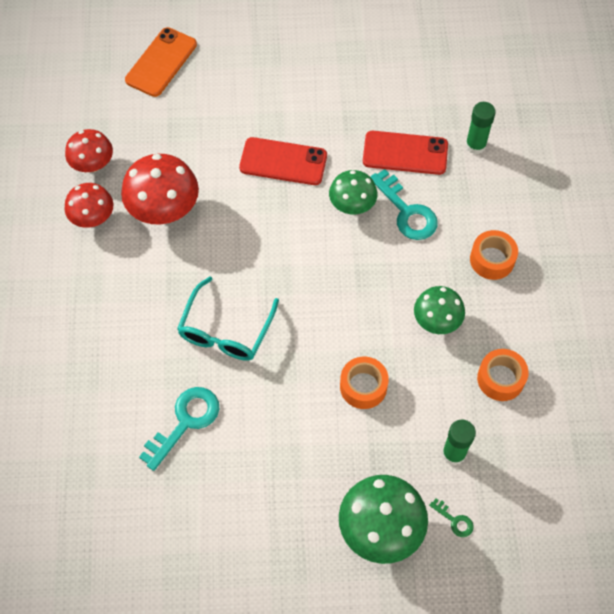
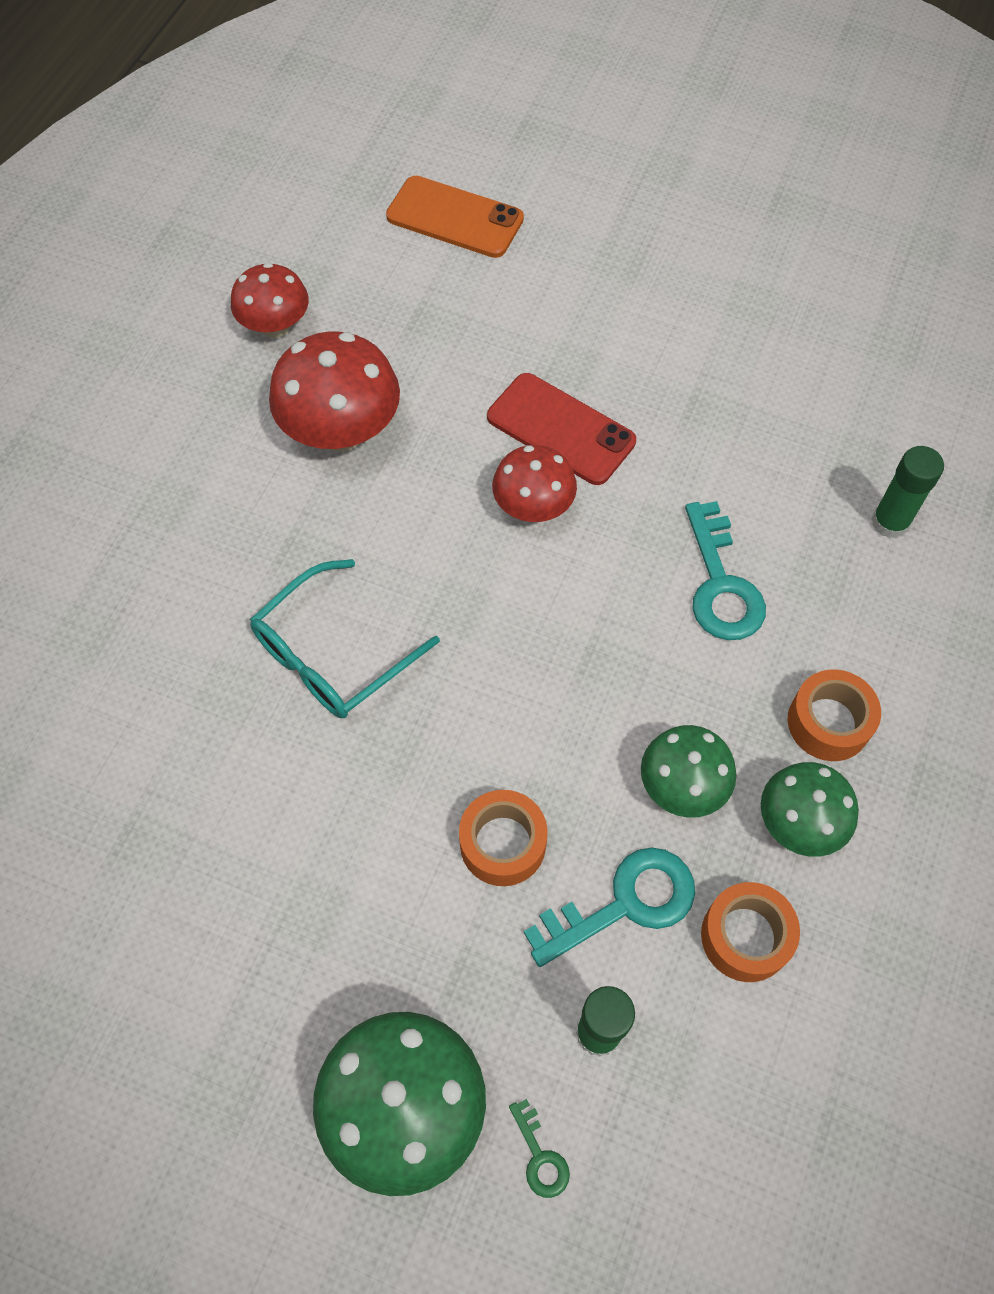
camera: 25 degrees right, 0 degrees up
red mushroom [64,183,113,228] -> red mushroom moved to [492,445,577,522]
orange phone [125,27,197,97] -> orange phone turned 60 degrees clockwise [386,176,524,258]
turquoise key [139,387,219,471] -> turquoise key moved to [524,847,695,967]
green mushroom [329,170,377,214] -> green mushroom moved to [761,762,859,857]
red phone [363,131,448,175] -> none

